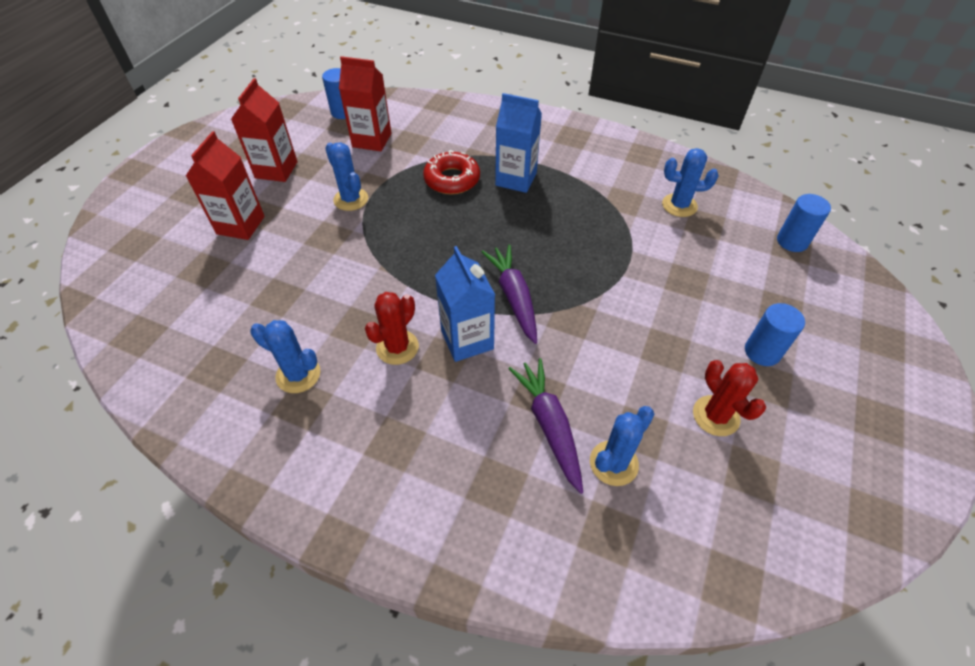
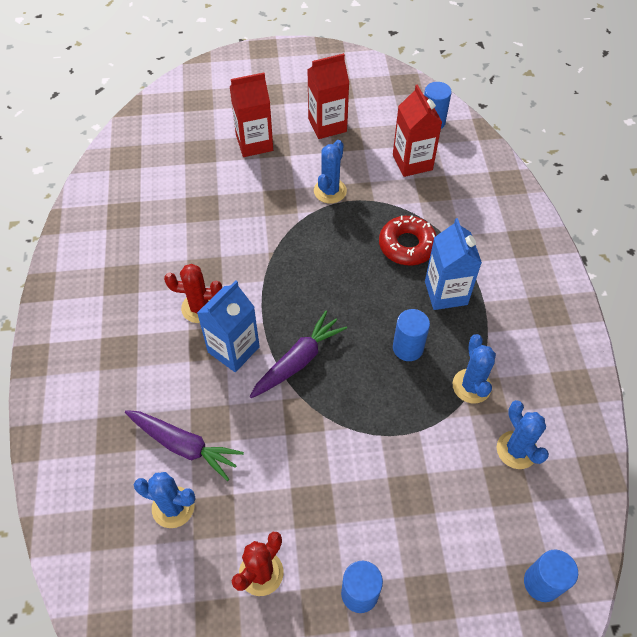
camera: 60 degrees right, 5 degrees up
blue cactus [250,320,320,393] -> blue cactus moved to [452,334,496,403]
purple carrot [508,358,583,494] -> purple carrot turned 75 degrees clockwise [125,410,244,481]
none -> blue cylinder [393,309,430,361]

